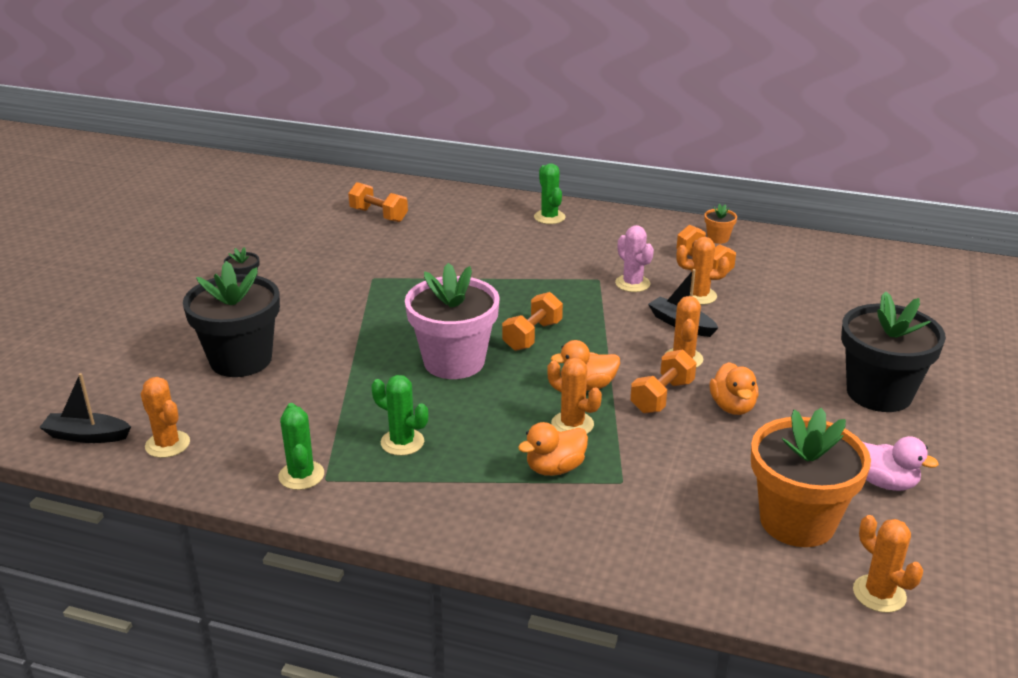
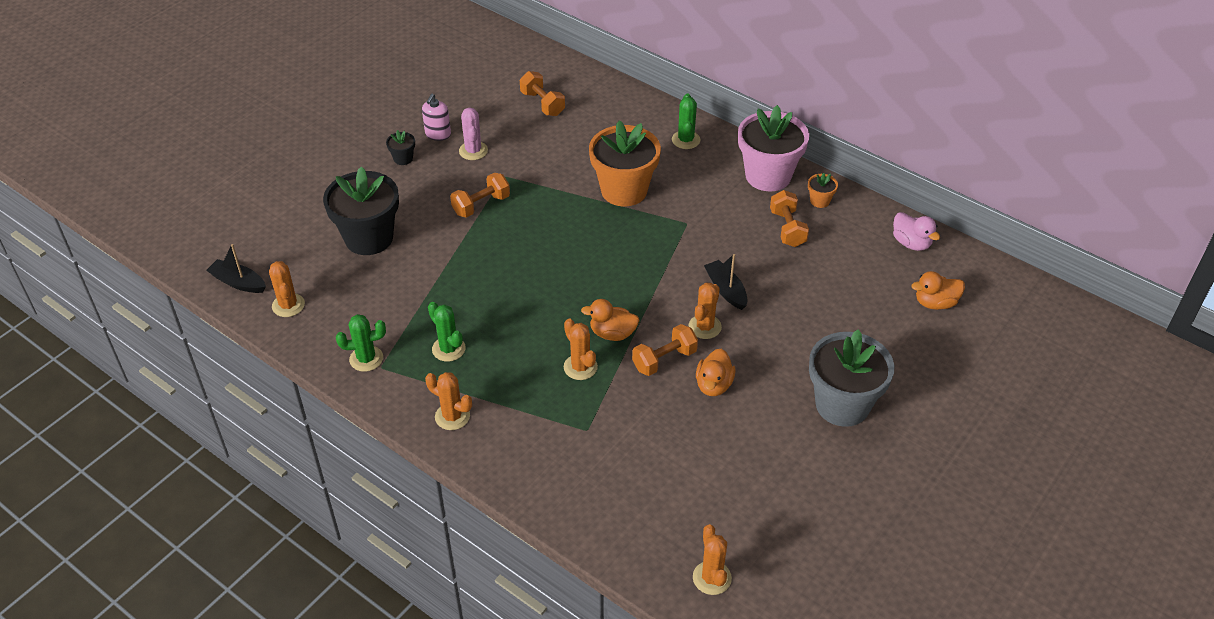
camera: 20 degrees right, 15 degrees up
green cactus [279,403,324,490] -> green cactus turned 75 degrees clockwise [336,314,386,372]
pink flower pot [405,263,500,379] -> pink flower pot moved to [738,105,809,191]
orange dumbbell [502,292,563,351] -> orange dumbbell moved to [450,173,510,217]
orange duck [518,422,588,476] -> orange duck moved to [911,271,965,310]
pink cactus [615,225,654,292] -> pink cactus moved to [459,108,488,160]
orange cactus [676,237,730,305] -> orange cactus moved to [425,372,472,430]
orange flower pot [751,408,871,547] -> orange flower pot moved to [589,120,661,206]
black flower pot [841,291,946,412] -> grey flower pot [809,330,894,427]
pink duck [863,436,939,491] -> pink duck moved to [893,212,940,251]
none -> pink soap dispenser [422,94,451,141]

